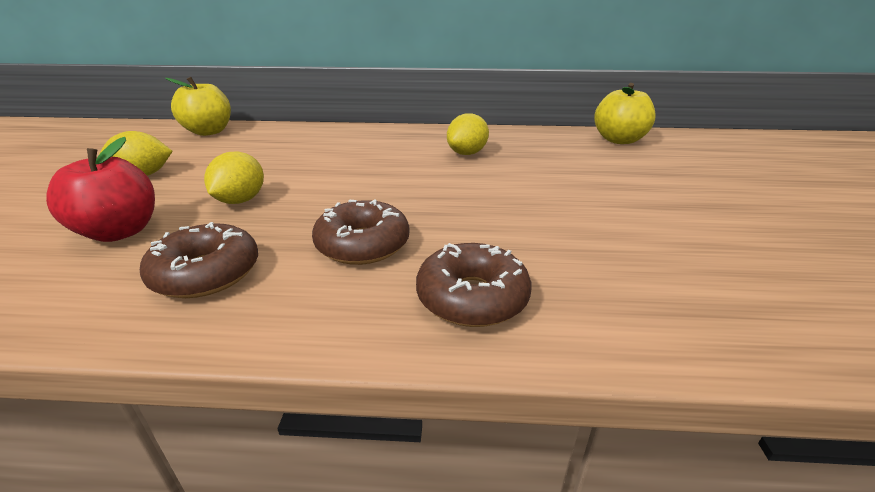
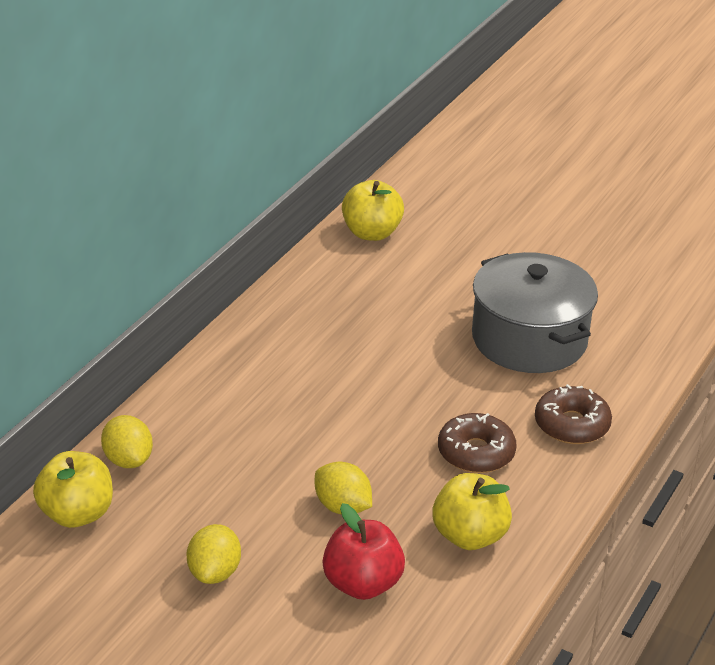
camera: 65 degrees left, 5 degrees up
brown donut [140,222,258,298] -> yellow apple [432,473,512,550]
yellow lemon [447,113,489,155] -> yellow lemon moved to [101,415,153,468]
none -> grey pot [472,252,598,373]

